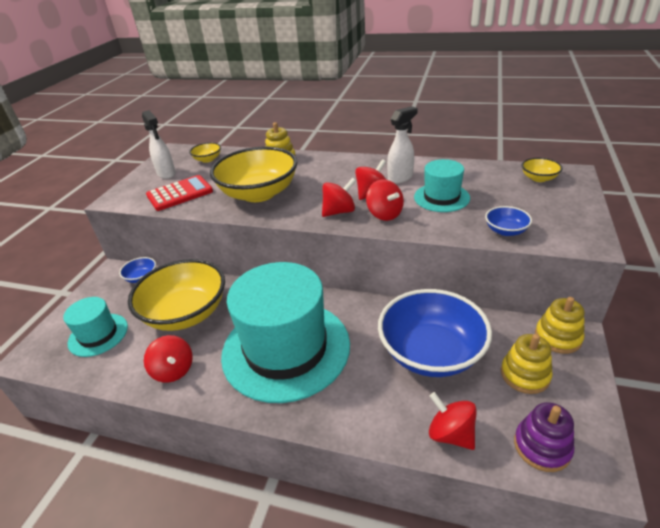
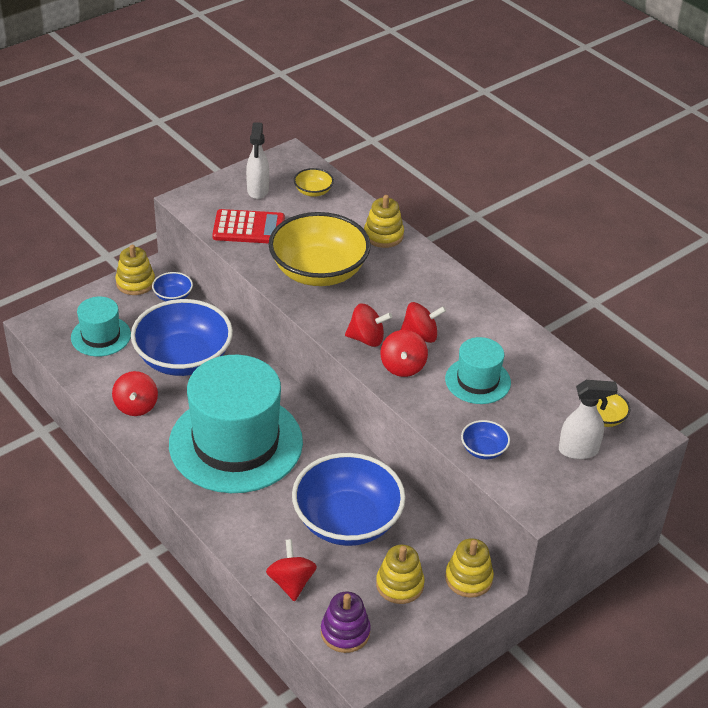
camera: 30 degrees right, 5 degrees up
yellow bowl [128,259,225,331] -> blue bowl [131,299,233,376]
white spray bottle [387,106,418,184] -> white spray bottle moved to [559,380,618,459]
none -> yellow stacking toy [116,245,155,295]

